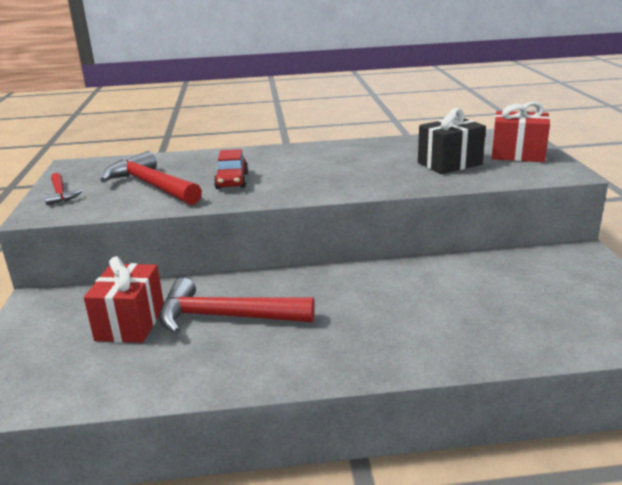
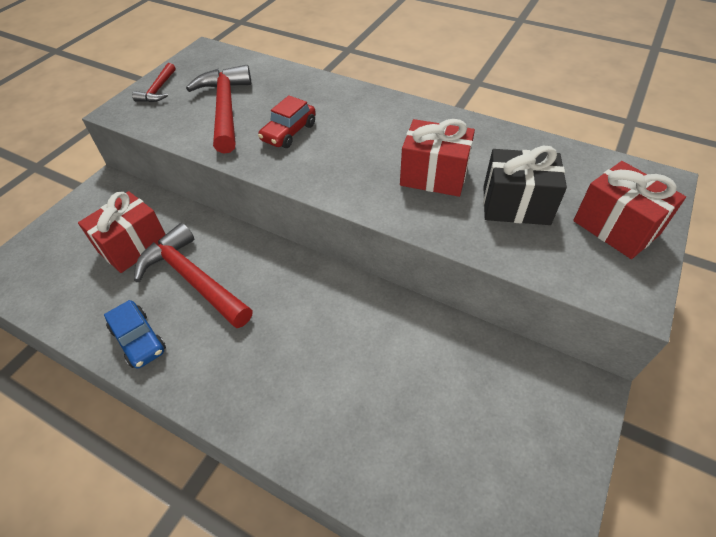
camera: 35 degrees right, 25 degrees up
none -> blue car [104,300,166,369]
none -> red gift [400,119,475,197]

